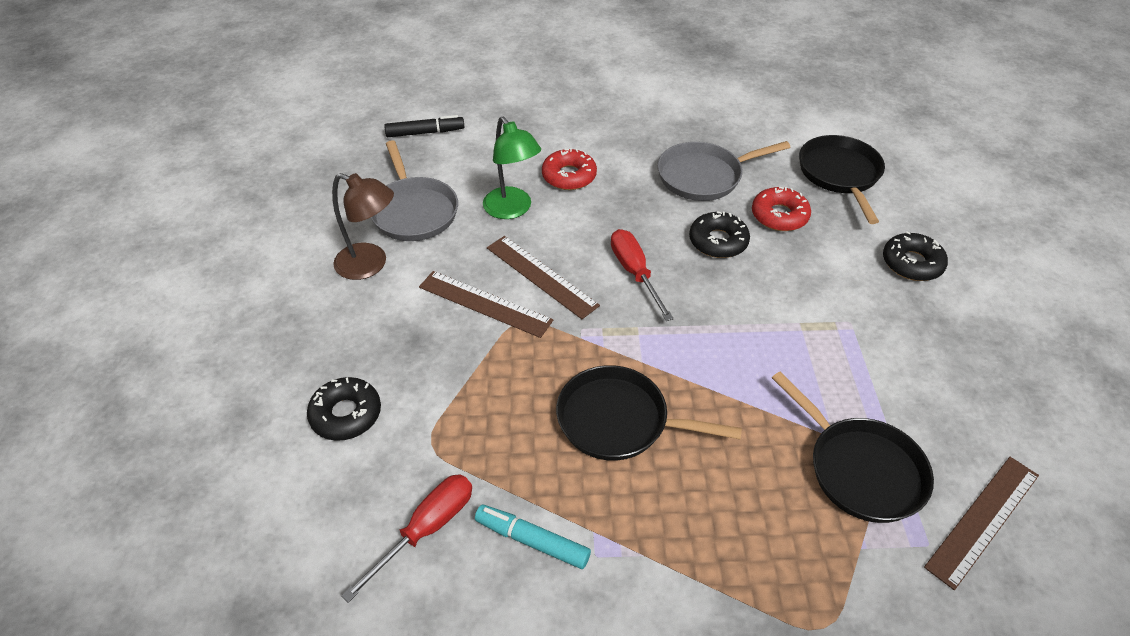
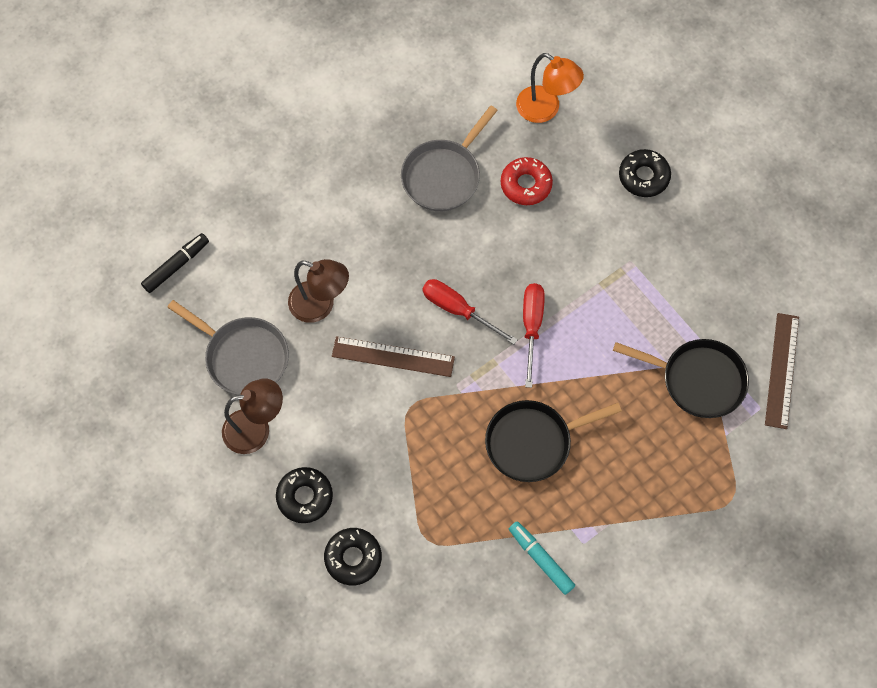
camera: 35 degrees left, 20 degrees up
red screwdriver [341,474,472,603] -> red screwdriver moved to [523,283,545,388]
brown ruler [419,271,553,338] -> none
turquoise marker [475,505,591,569] -> turquoise marker turned 60 degrees clockwise [509,521,575,595]
green lamp [483,117,541,219] -> brown lamp [288,259,349,323]
red donut [542,148,597,190] -> none
black donut [689,211,750,258] -> black donut moved to [276,467,333,523]
black pan [799,135,885,224] -> orange lamp [516,53,584,123]

